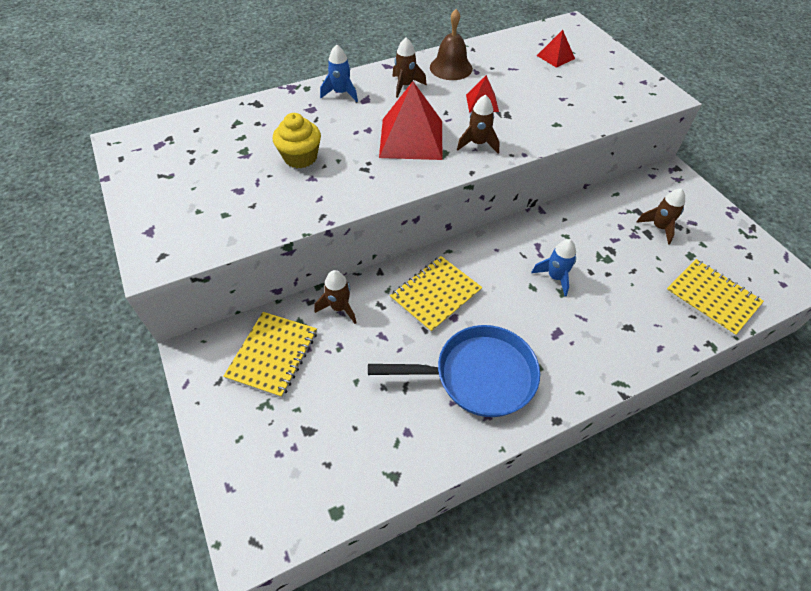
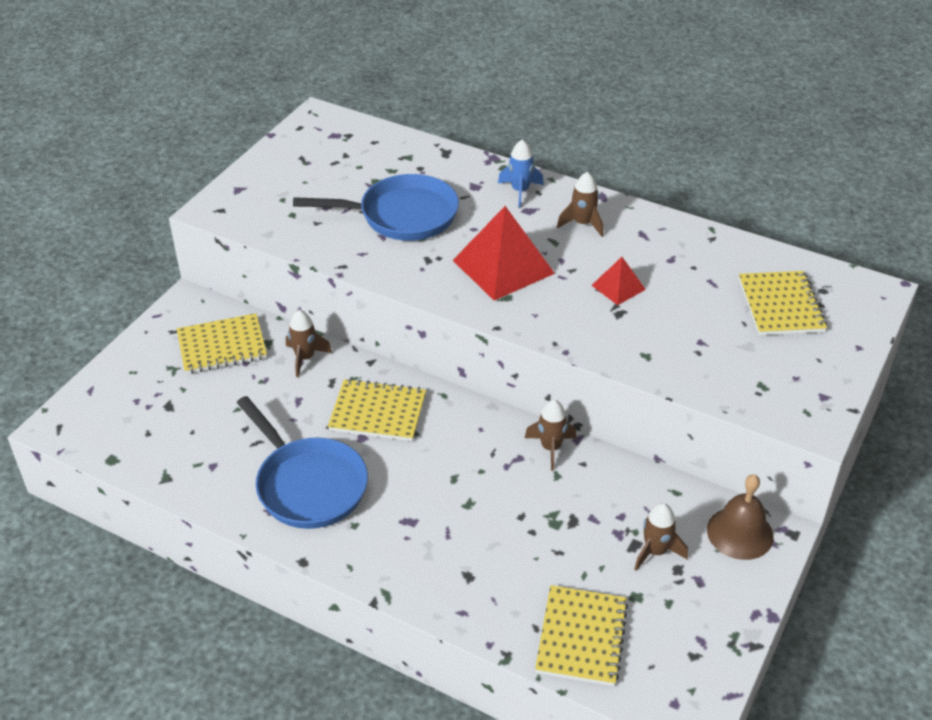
camera: 55 degrees right, 10 degrees down
yellow cupcake [273,113,321,168] -> blue pan [293,174,459,241]
brown bell [430,9,473,80] -> brown bell moved to [707,474,774,560]
brown rocket [457,95,500,153] -> brown rocket moved to [525,400,576,471]
blue rocket [531,239,576,296] -> none
red pyramid [537,30,575,68] -> yellow notebook [739,271,827,335]

